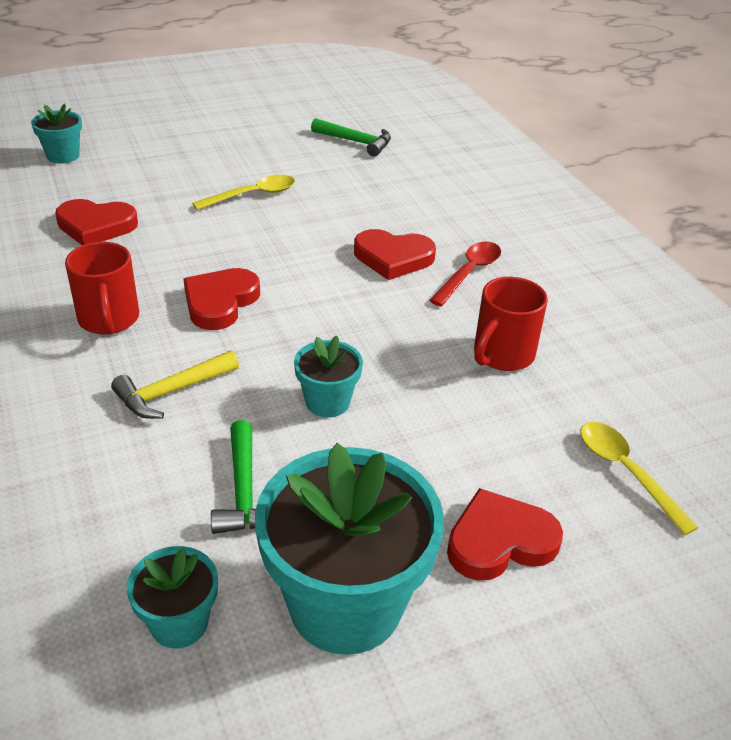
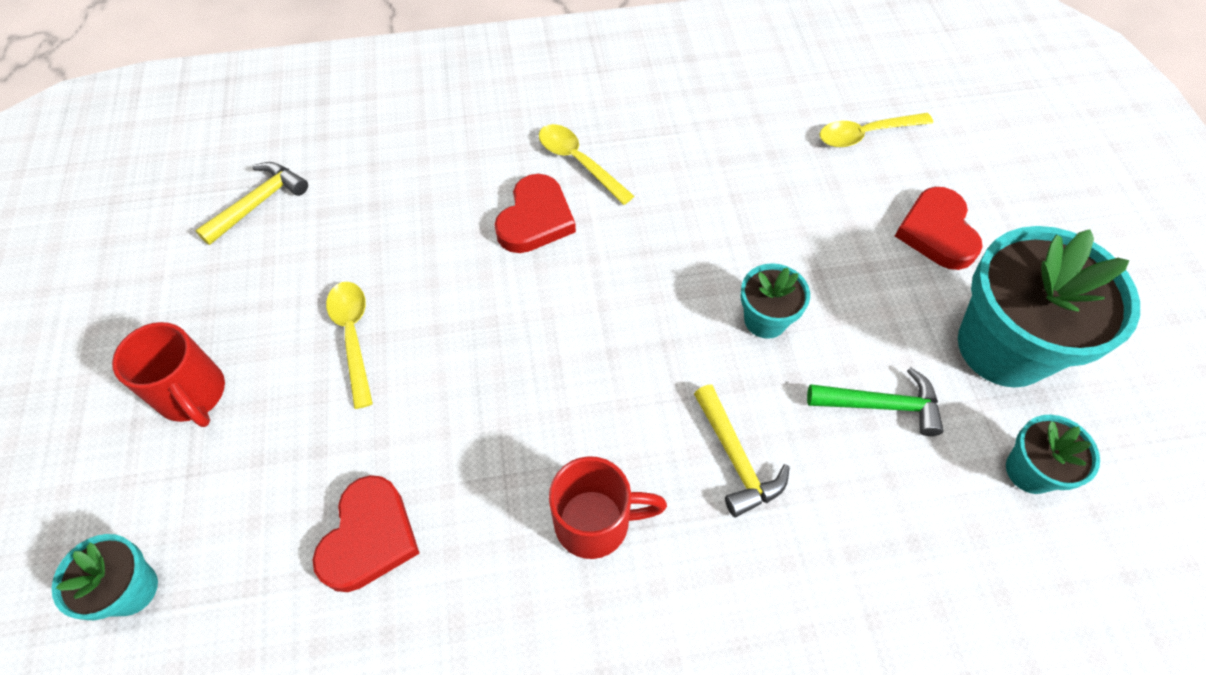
camera: 75 degrees left, 20 degrees up
red heart [184,268,260,330] -> none
green hammer [311,118,391,157] -> yellow hammer [195,162,308,245]
red spoon [429,242,501,306] -> yellow spoon [539,124,634,205]
red mug [474,277,548,371] -> red mug moved to [112,322,225,427]

